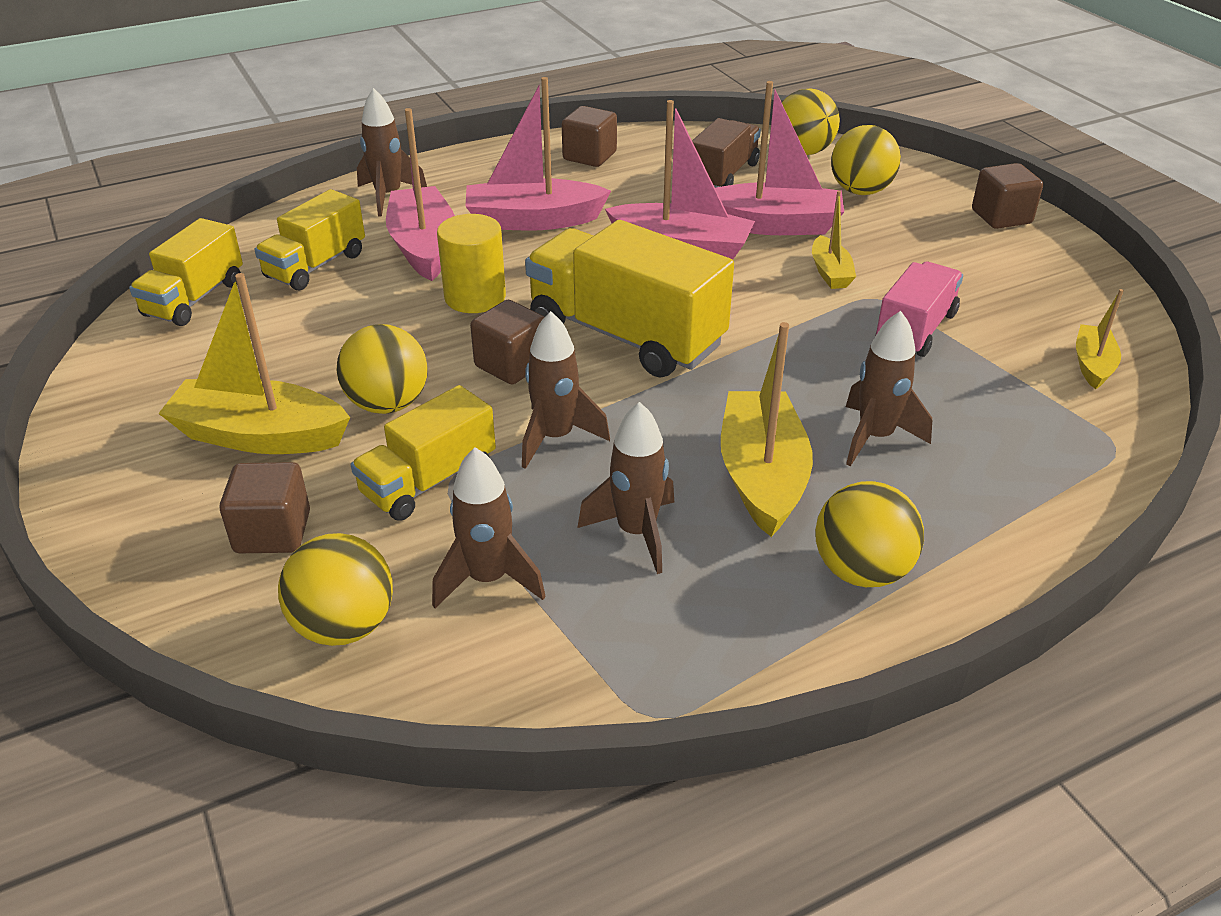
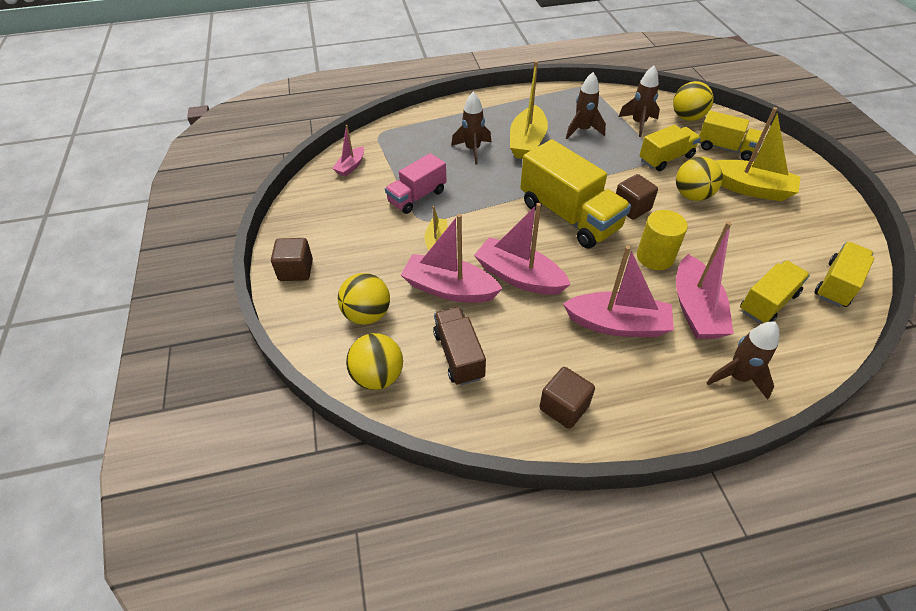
camera: 165 degrees left, 10 degrees up
brown cube [220,462,310,553] -> yellow truck [699,111,762,161]
brown rocket [522,311,610,469] -> none
brown truck [692,118,761,188] -> brown truck turned 120 degrees clockwise [433,307,486,386]
yellow ball [815,481,924,587] -> none
yellow boat [1076,289,1124,389] -> pink boat [332,125,364,177]

